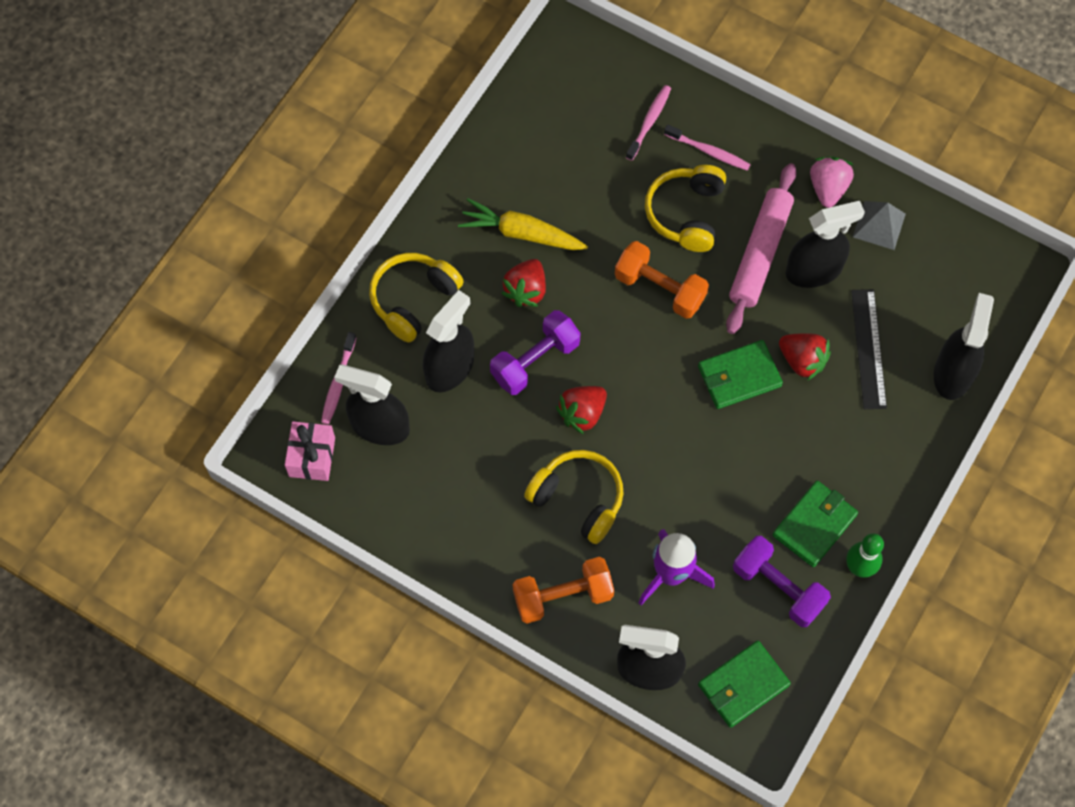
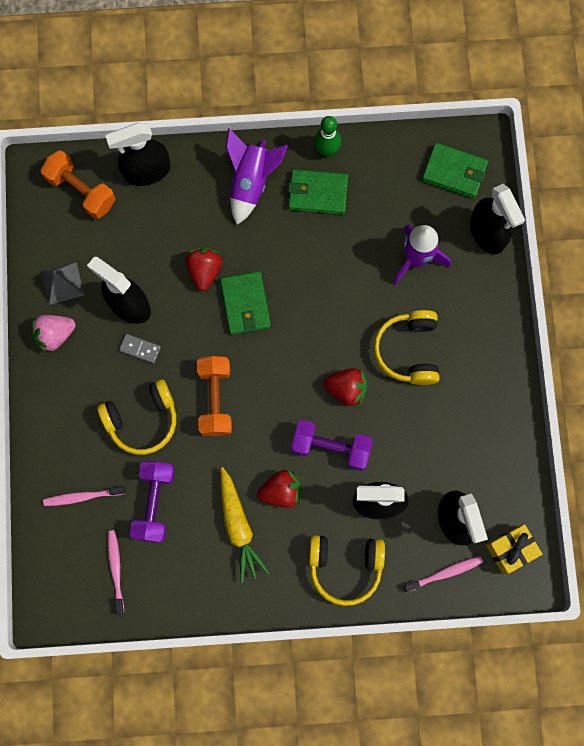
camera: 125 degrees left, 10 degrees up
pink gift [285,421,335,481] -> yellow gift [486,524,542,574]
orange dumbbell [513,557,614,624] -> orange dumbbell moved to [41,150,116,219]
pink toothbrush [664,124,751,171] -> pink toothbrush moved to [108,530,124,615]
green wallet [698,340,783,409] -> green wallet turned 45 degrees clockwise [220,271,271,335]
pink rolling pin [726,163,796,334] -> grey domino [119,334,161,364]
purple dumbbell [733,536,831,627] -> purple dumbbell moved to [130,461,175,543]
black ruler [851,289,887,409] -> none
none -> purple rocket [226,128,288,225]

